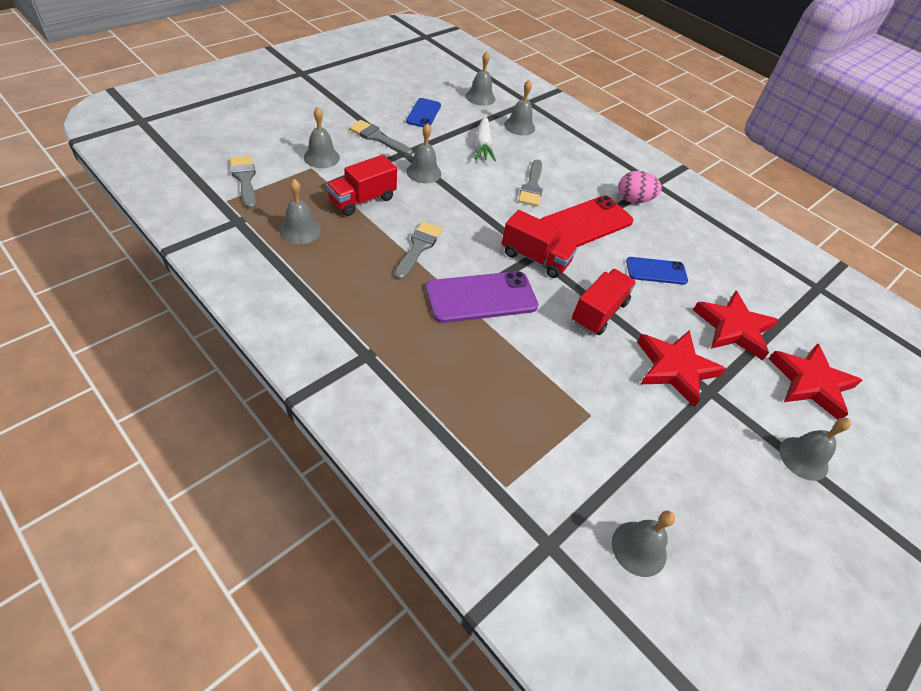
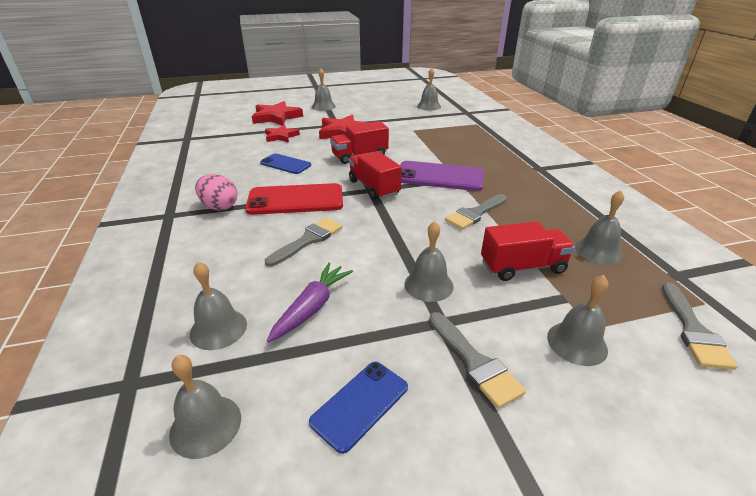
camera: 145 degrees left, 15 degrees down
white carrot [475,116,496,161] -> purple carrot [267,262,353,342]
red star [693,291,779,361] -> red star [265,125,300,143], size x0.63

